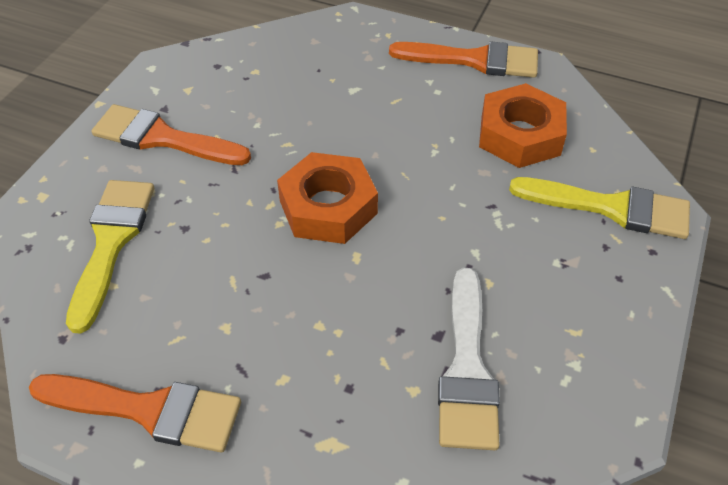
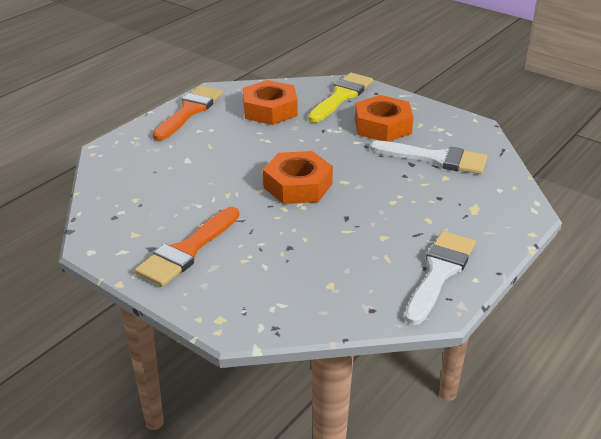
camera: 75 degrees left, 15 degrees down
orange brush [29,374,241,453] -> white brush [405,231,476,325]
yellow brush [66,180,154,334] -> none
none -> orange nut [355,95,413,142]

